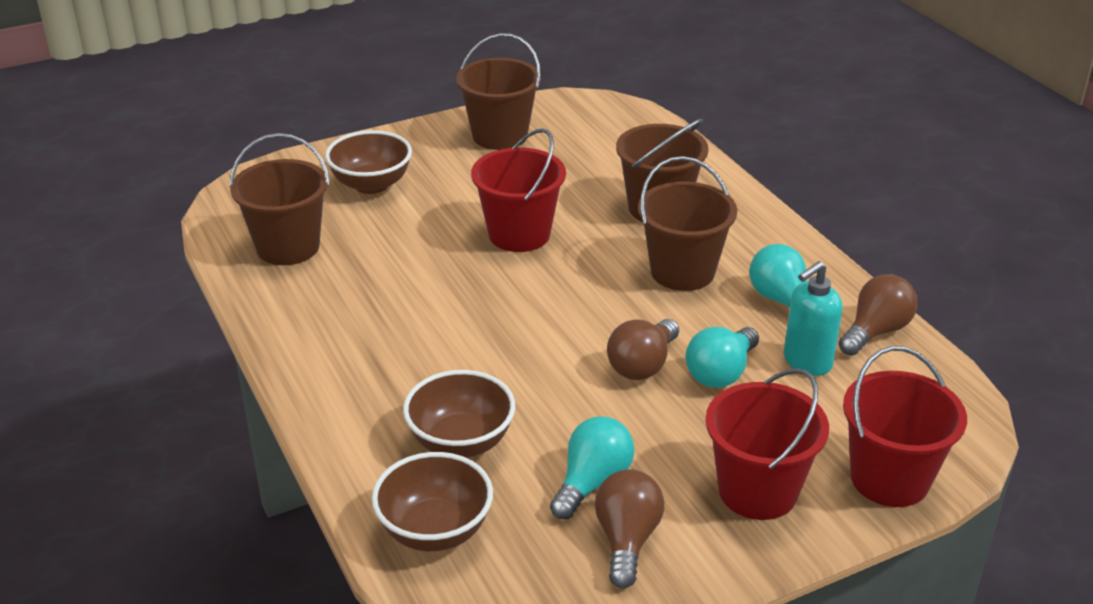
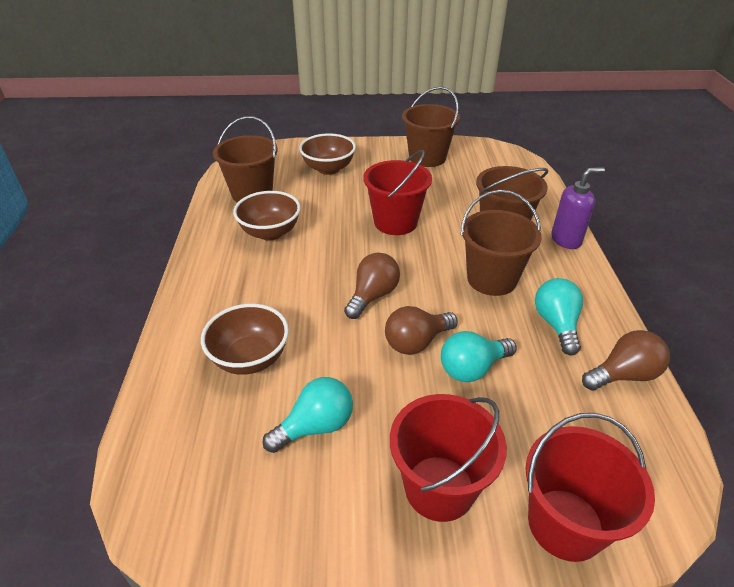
camera: 25 degrees right, 5 degrees up
brown bowl [372,452,493,551] -> brown bowl moved to [233,191,301,240]
brown light bulb [595,469,664,588] -> brown light bulb moved to [344,253,400,319]
turquoise soap dispenser [784,261,843,376] -> none
none -> purple soap dispenser [551,167,605,249]

